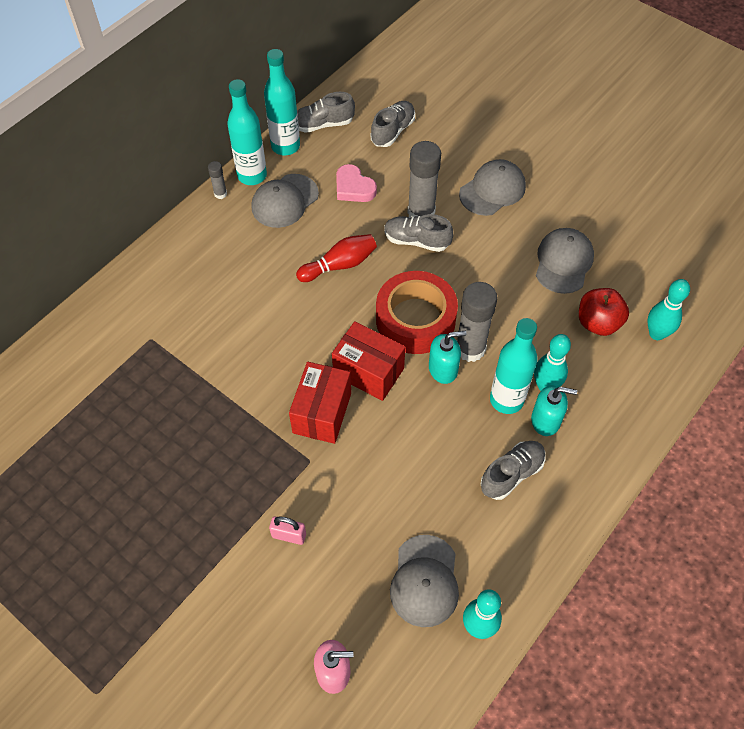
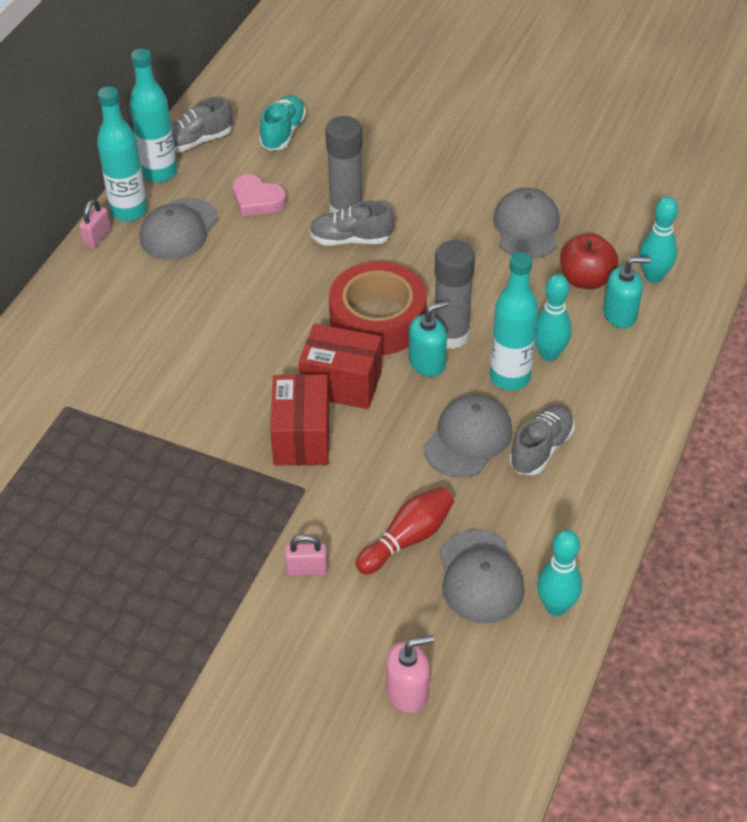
camera: 15 degrees left, 10 degrees down
grey glue stick [208,161,227,199] -> pink padlock [79,199,111,248]
red bowling pin [296,234,377,282] -> red bowling pin moved to [356,487,454,574]
grey shoe [371,101,415,147] -> turquoise shoe [259,95,306,151]
grey cap [459,159,526,216] -> grey cap moved to [424,394,513,478]
turquoise soap dispenser [531,386,577,436] -> turquoise soap dispenser moved to [603,257,651,328]

